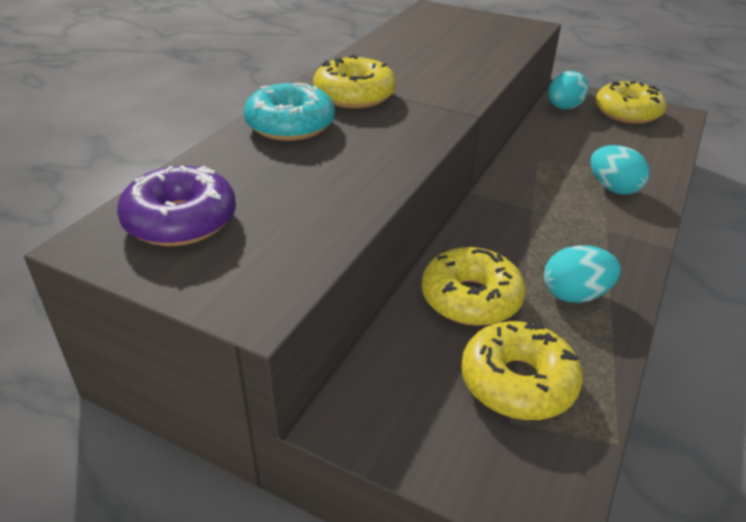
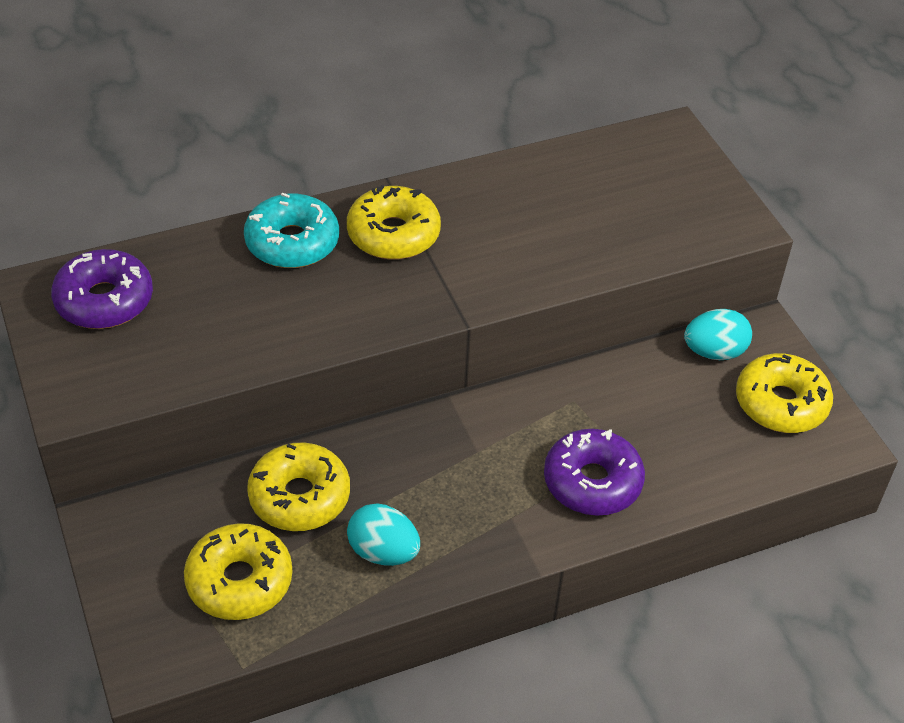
camera: 40 degrees right, 10 degrees up
turquoise egg [590,145,650,195] -> purple donut [544,429,645,516]

